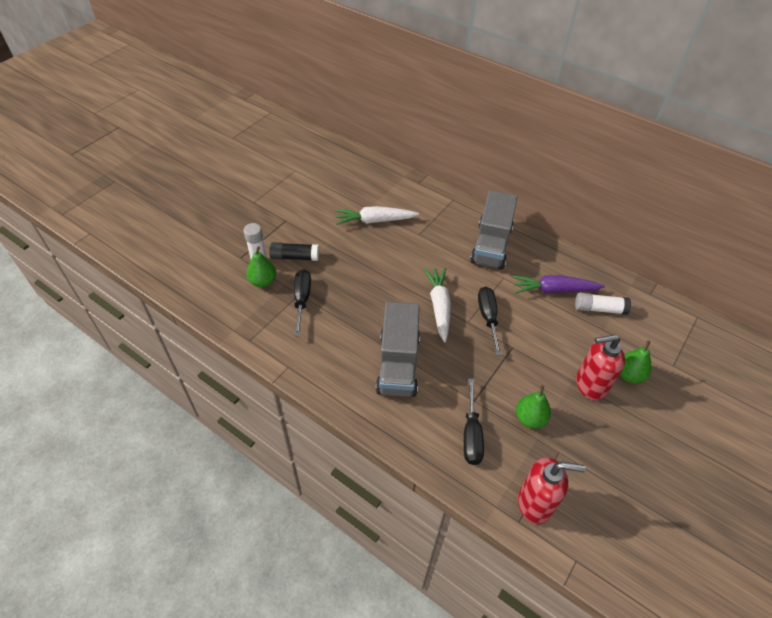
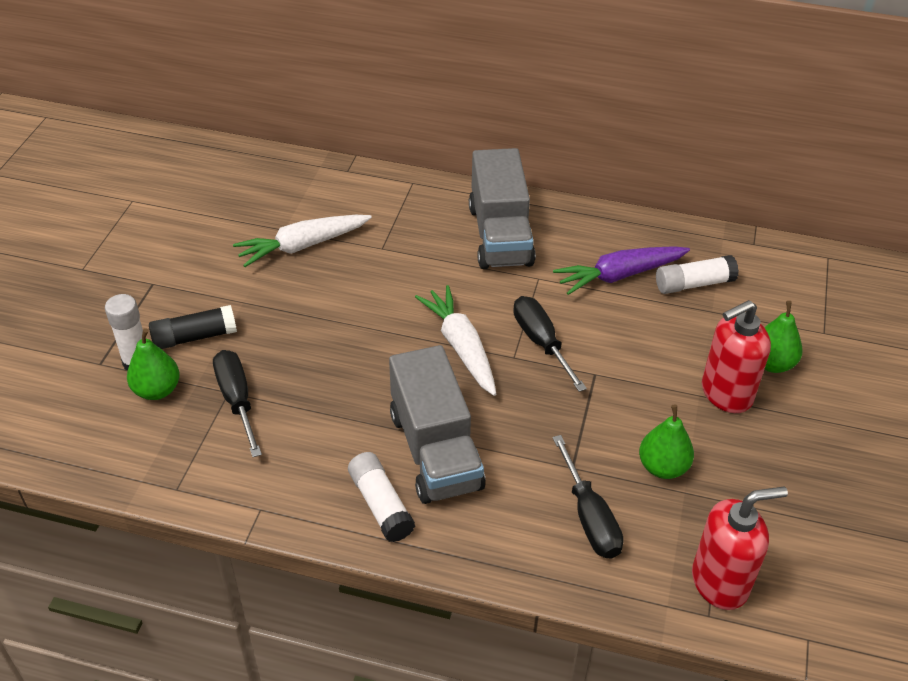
camera: 20 degrees left, 5 degrees down
none -> white glue stick [348,452,415,542]

